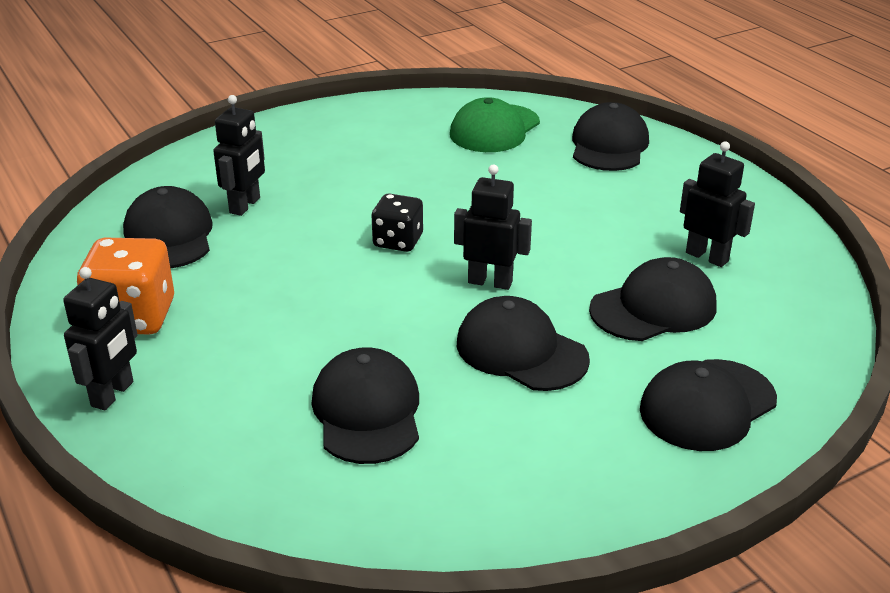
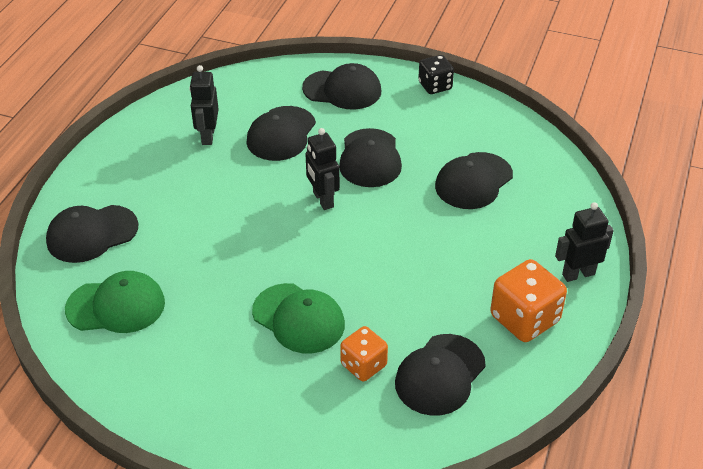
camera: 130 degrees left, 10 degrees up
black robot [213,95,265,216] -> orange dice [340,326,388,382]
black dice [371,193,423,252] -> black dice moved to [418,55,454,94]
black cap [589,257,716,341] -> black cap turned 90 degrees counterclockwise [247,106,316,161]
none -> green cap [252,283,345,353]

